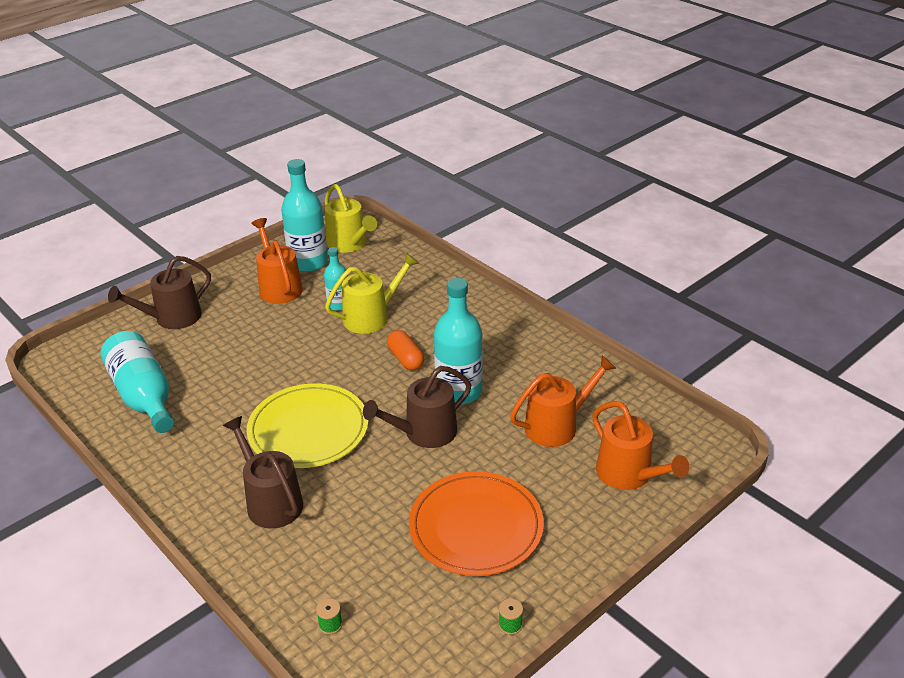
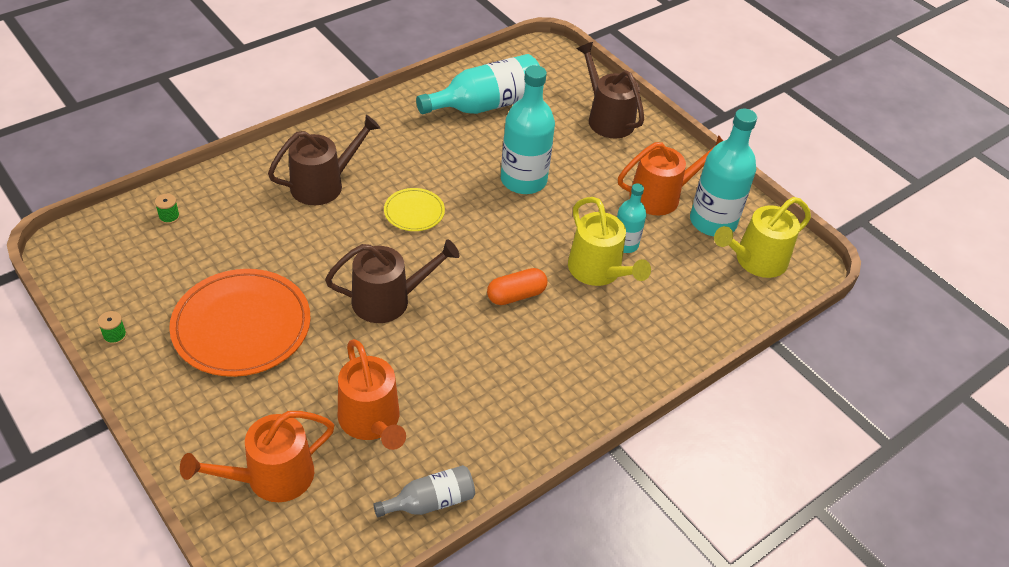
camera: 90 degrees right, 10 degrees up
yellow plate [247,383,368,468] -> yellow plate [384,188,445,231], size x0.50
brown watering can [363,366,471,448] -> brown watering can turned 105 degrees clockwise [325,239,460,323]
turquoise bottle [434,278,483,405] -> turquoise bottle moved to [501,65,555,194]
none -> grey bottle [373,465,475,517]

